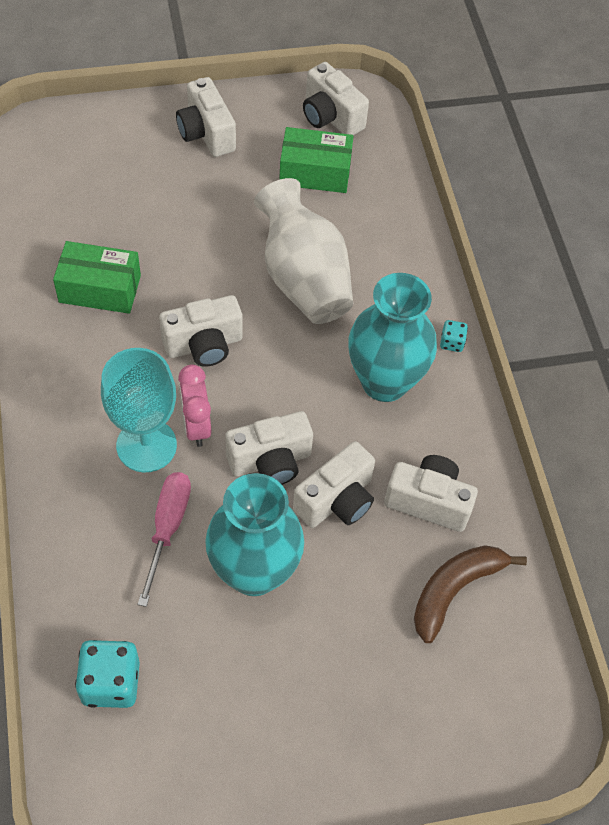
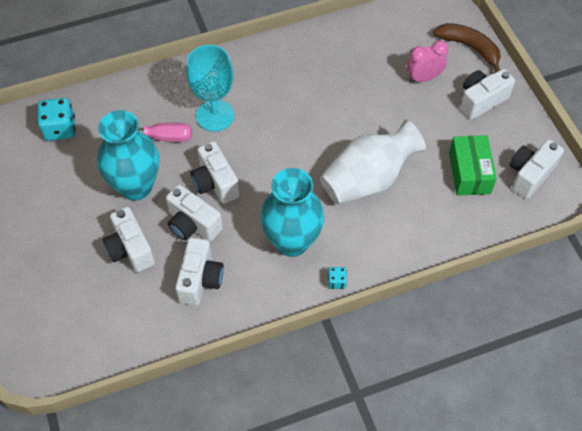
camera: 85 degrees right, 0 degrees up
green box [53,241,141,314] -> none
white camera [159,295,243,367] -> white camera moved to [103,207,155,272]
pink clock [178,364,211,447] -> pink clock moved to [407,40,448,83]
brown banana [414,545,527,643] -> brown banana moved to [433,23,501,72]

